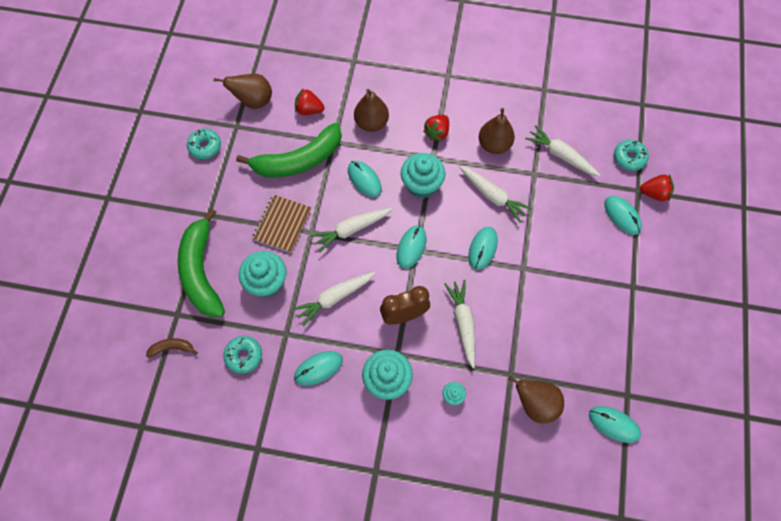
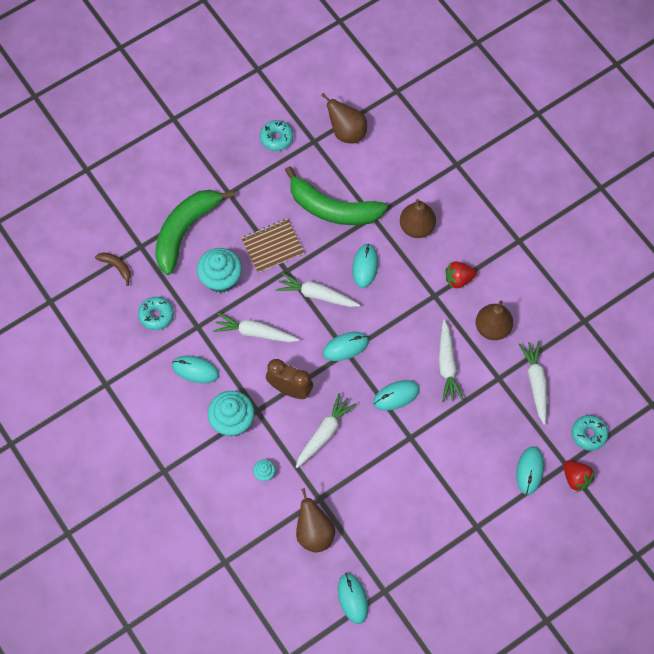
camera: 45 degrees right, 0 degrees up
red strawberry [295,88,325,115] -> none
turquoise cupcake [401,153,445,199] -> none

